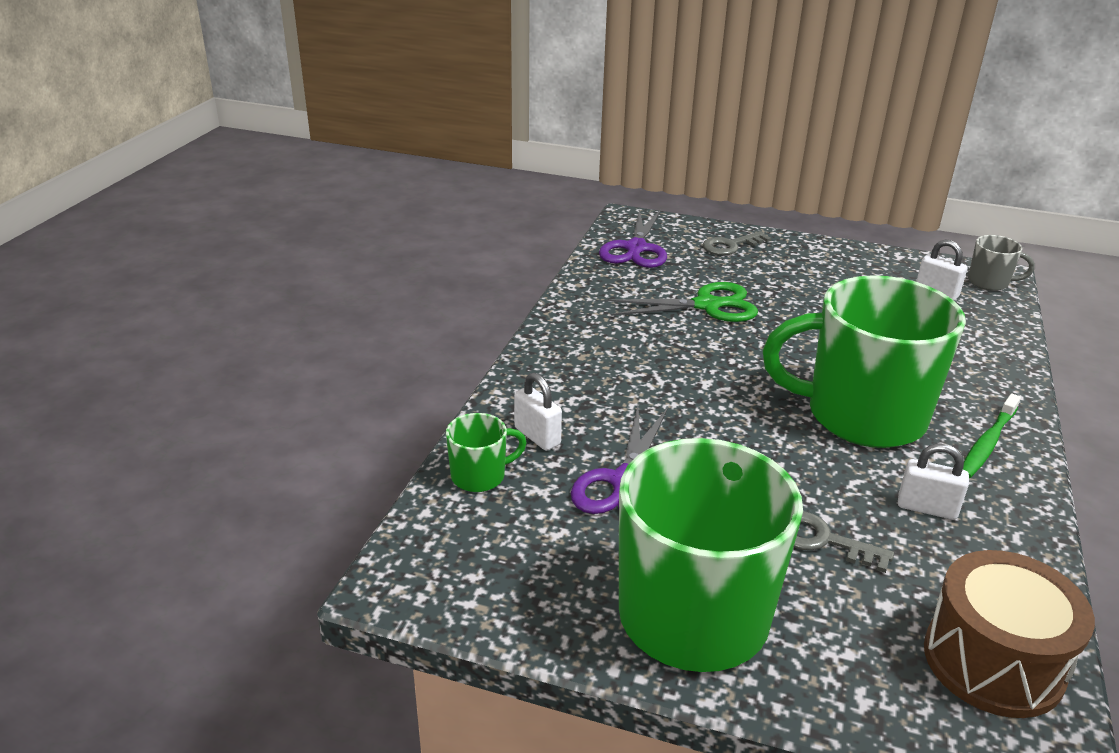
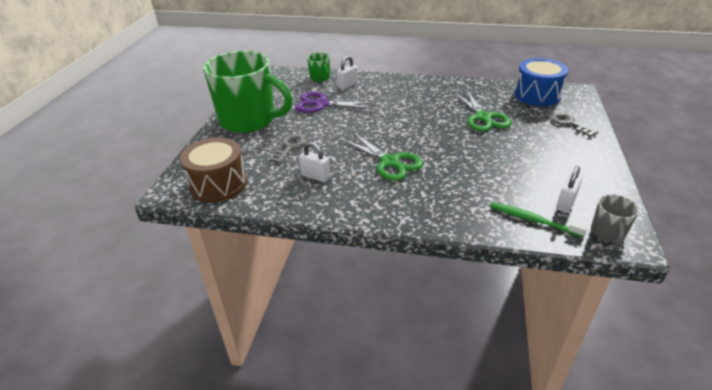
camera: 85 degrees right, 5 degrees up
purple scissors [599,209,667,268] -> blue drum [514,58,568,106]
green mug [763,275,966,448] -> green scissors [341,132,423,181]
white padlock [898,443,969,520] -> white padlock turned 75 degrees counterclockwise [299,142,330,182]
green toothbrush [963,393,1021,478] -> green toothbrush moved to [490,202,588,238]

